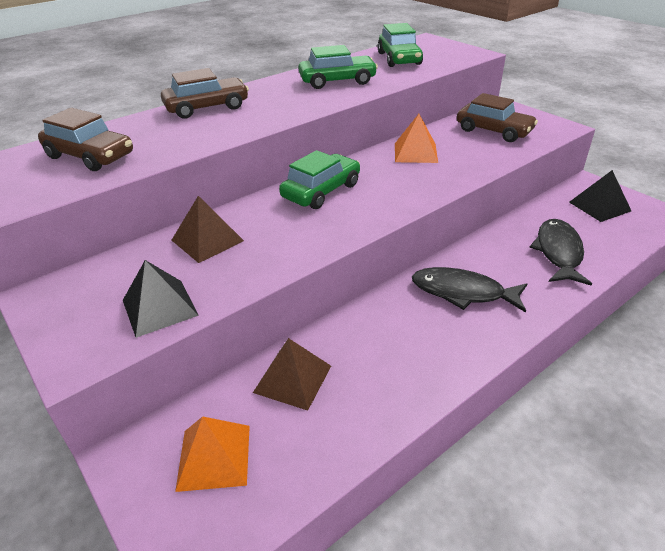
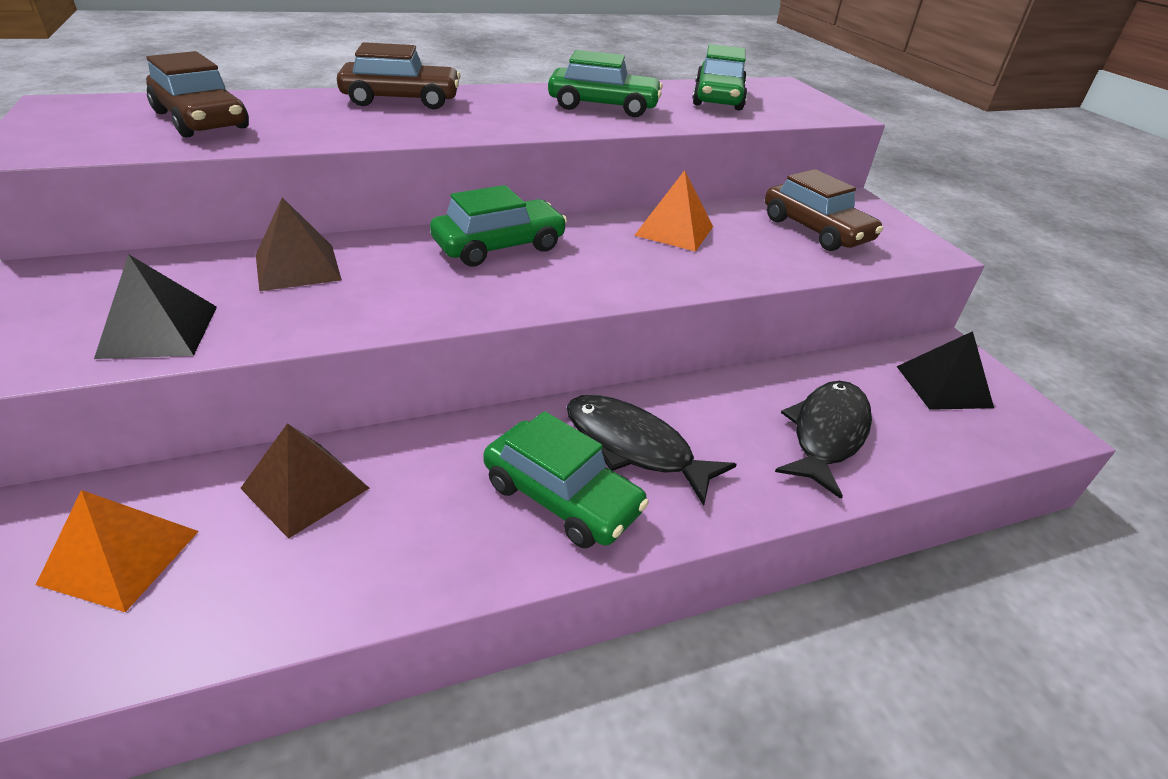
camera: 15 degrees right, 0 degrees up
none -> green car [483,411,649,548]

